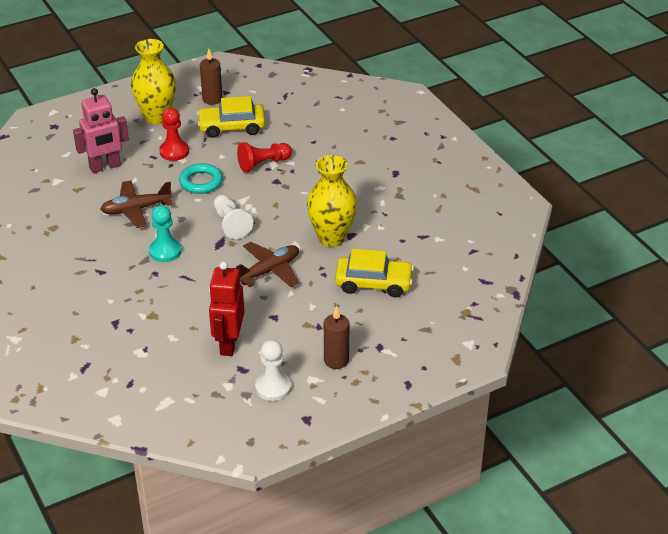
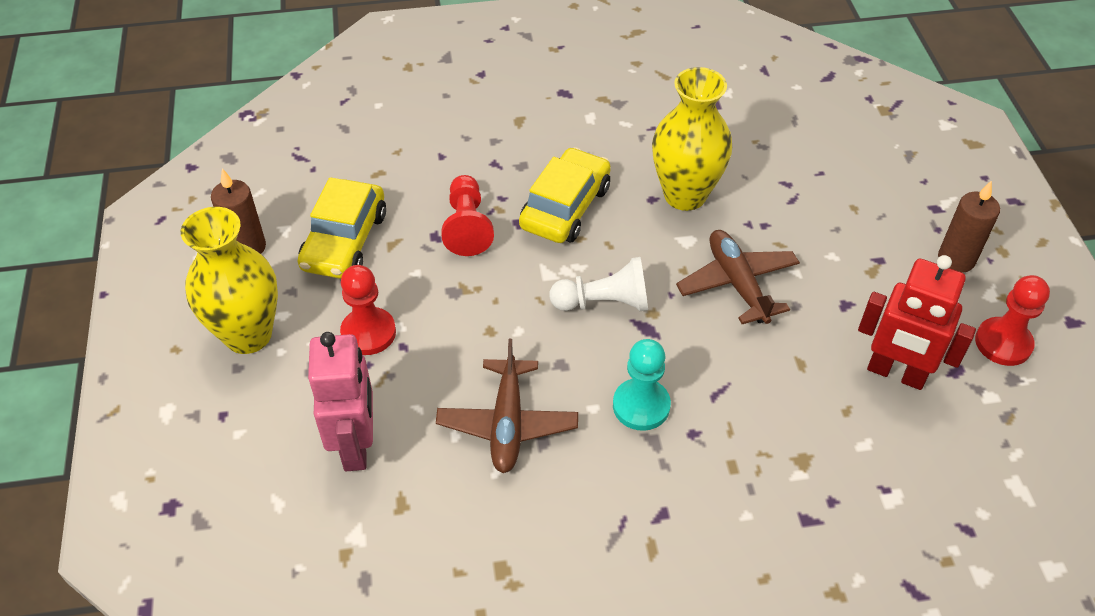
camera: 70 degrees left, 10 degrees up
turquoise ring [179,163,223,194] -> none
white pawn [255,340,291,401] -> red pawn [975,275,1050,366]
yellow car [335,249,414,298] -> yellow car moved to [519,147,611,243]

